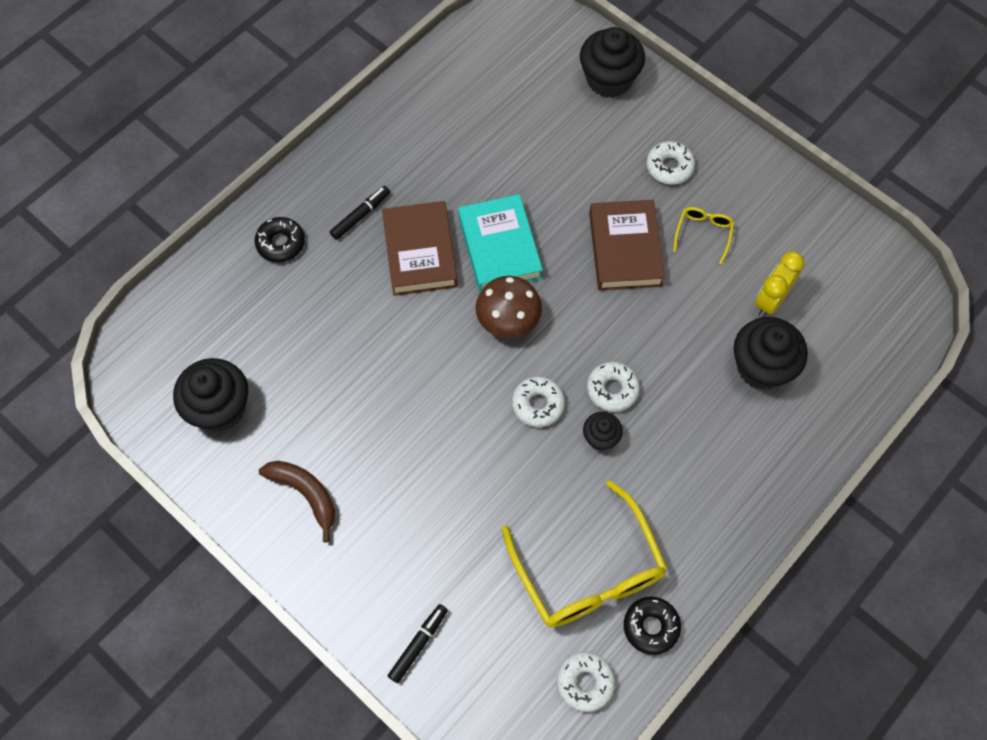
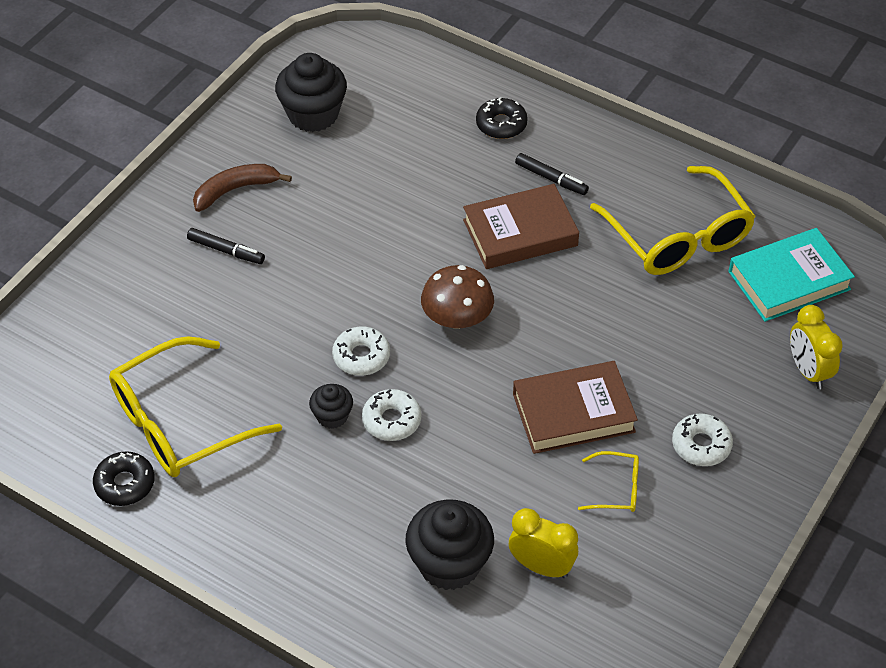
camera: 80 degrees right, 15 degrees down
brown banana [259,461,335,542] -> brown banana turned 150 degrees counterclockwise [193,164,292,212]
black marker [388,604,448,683] -> black marker moved to [187,228,265,264]
turquoise book [458,194,543,292] -> turquoise book moved to [728,228,855,322]
white donut [557,652,615,712] -> none
black cupcake [580,27,645,98] -> yellow clock [790,305,843,389]
none -> yellow glasses [590,166,756,275]

